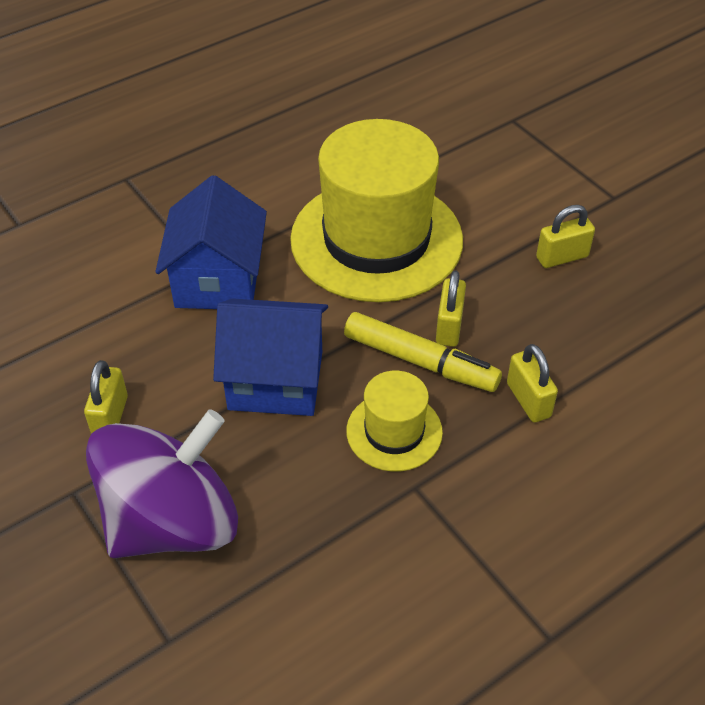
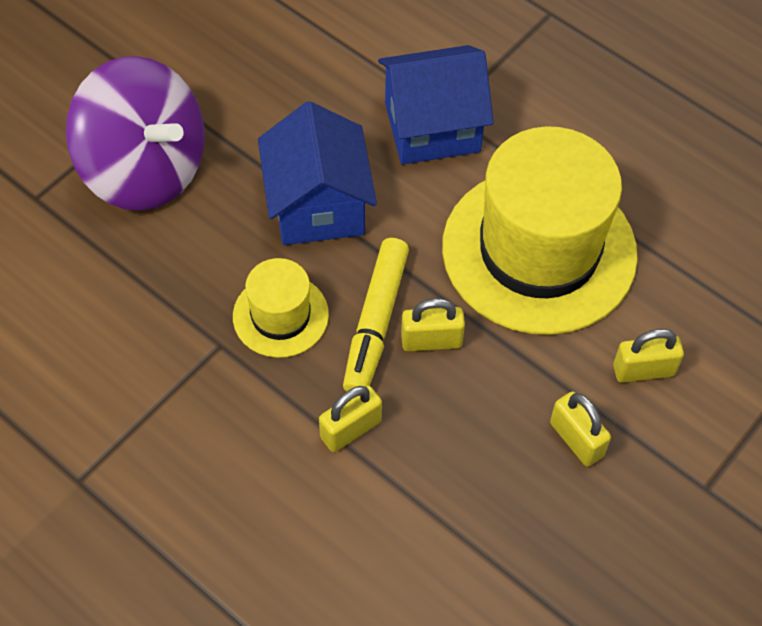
camera: 75 degrees right, 10 degrees up
yellow padlock [84,360,128,433] -> yellow padlock moved to [613,329,684,383]

